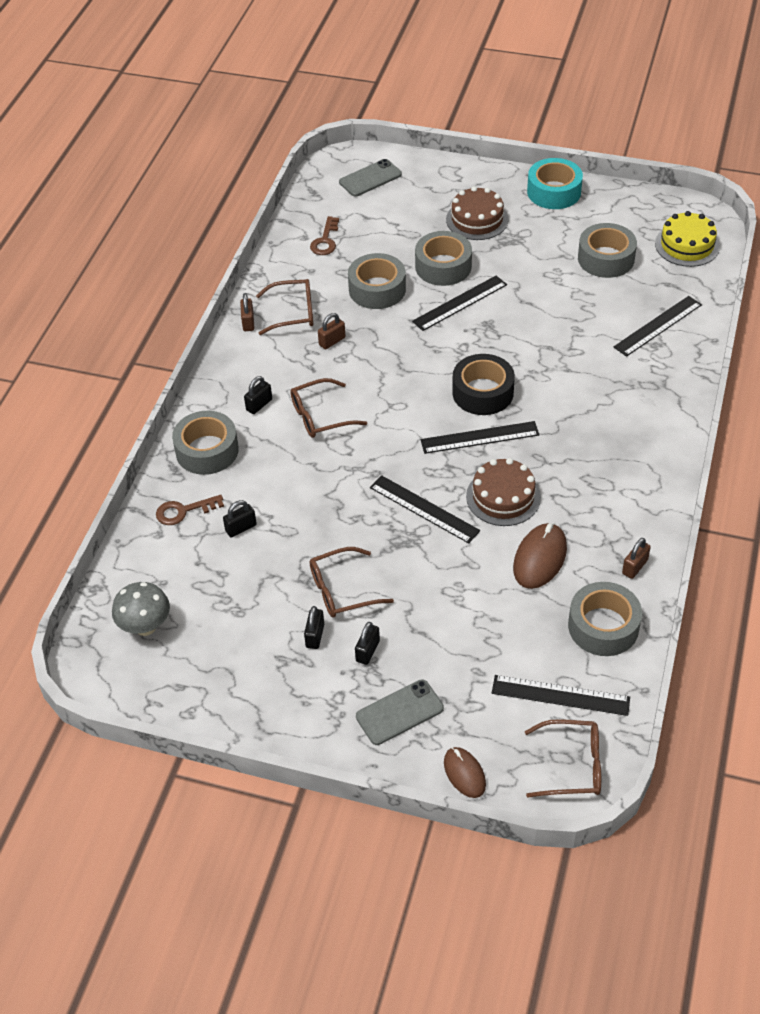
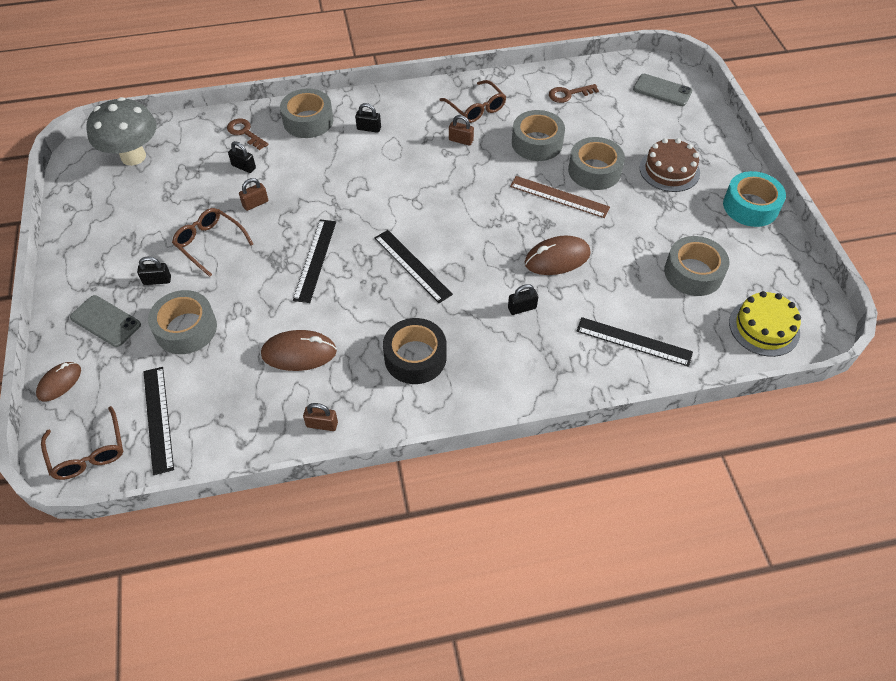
camera: 60 degrees right, 5 degrees up
grey mushroom [112,582,170,636] -> grey mushroom [87,97,157,166], size x1.53
brown padlock [240,293,254,331] -> brown padlock moved to [239,178,268,211]
brown glasses [290,378,367,438] -> none
black padlock [304,606,324,649] -> black padlock moved to [508,284,538,315]
black ruler [412,276,507,331] -> brown ruler [510,176,610,218]
black tape [452,354,515,415] -> black tape moved to [383,318,446,384]
brown cake [466,458,541,526] -> none
grey tape [568,582,642,656] -> grey tape moved to [148,290,217,354]
none -> brown mouse [525,236,591,275]

